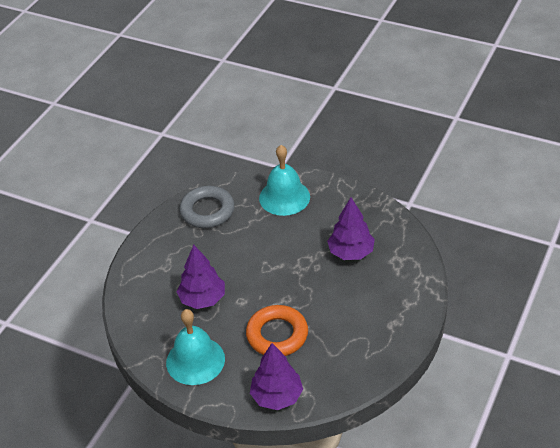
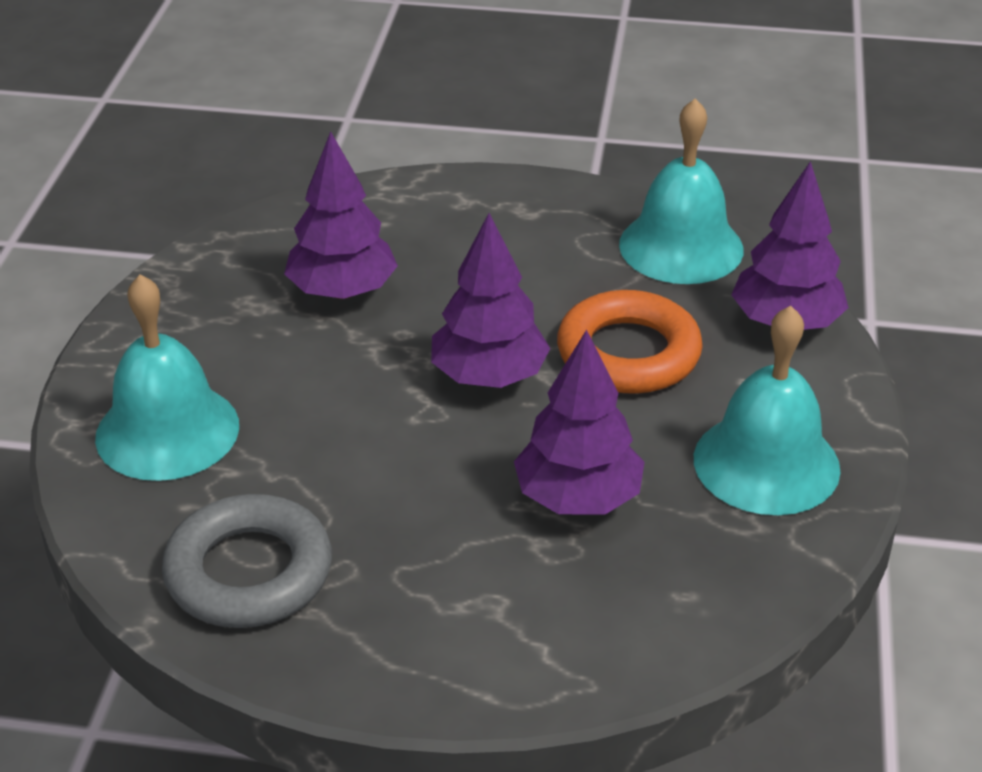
camera: 110 degrees left, 5 degrees down
none -> purple tree [431,213,550,388]
none -> turquoise bell [619,98,744,284]

